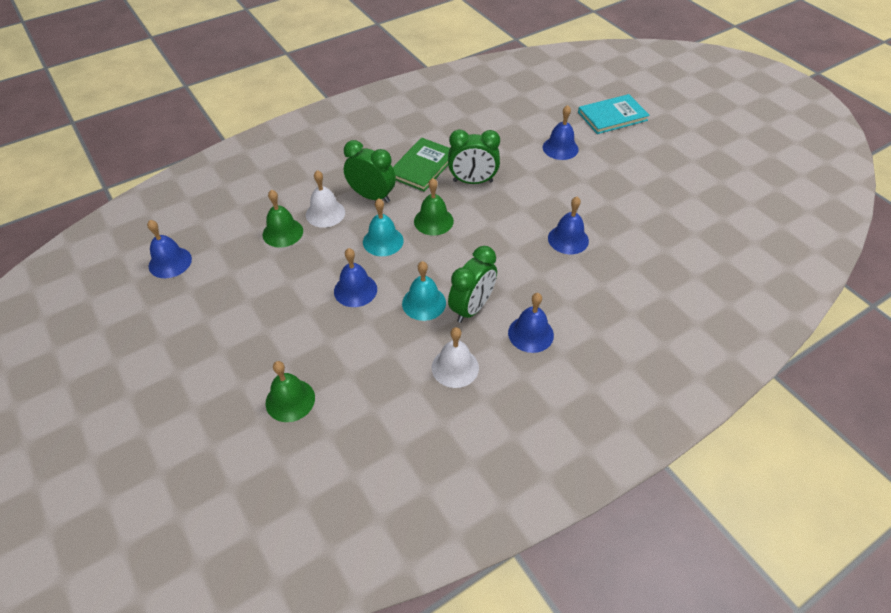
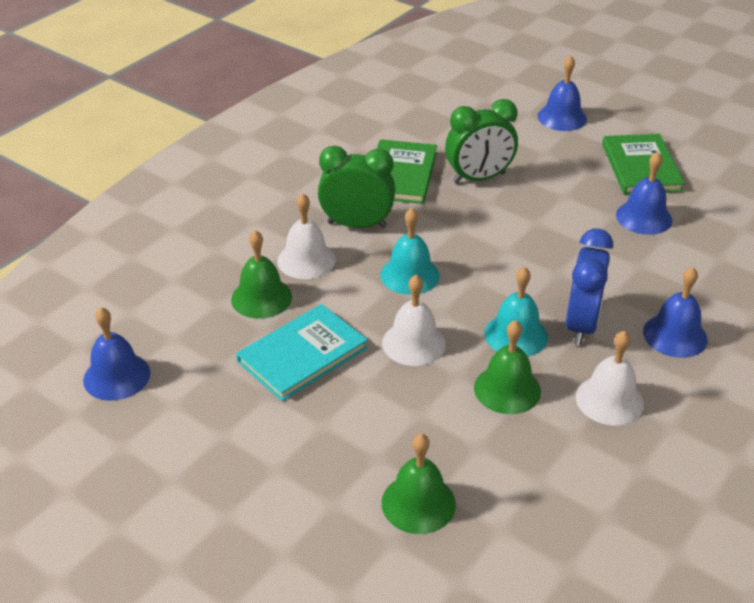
camera: 20 degrees left, 10 degrees down
blue bell [334,248,377,307] -> white bell [382,275,446,366]
green bell [414,178,454,236] -> green bell moved to [474,320,541,414]
green clock [448,246,497,323] -> blue clock [566,229,613,345]
turquoise book [578,94,650,134] -> turquoise book moved to [236,304,368,401]
none -> green book [602,134,685,195]

